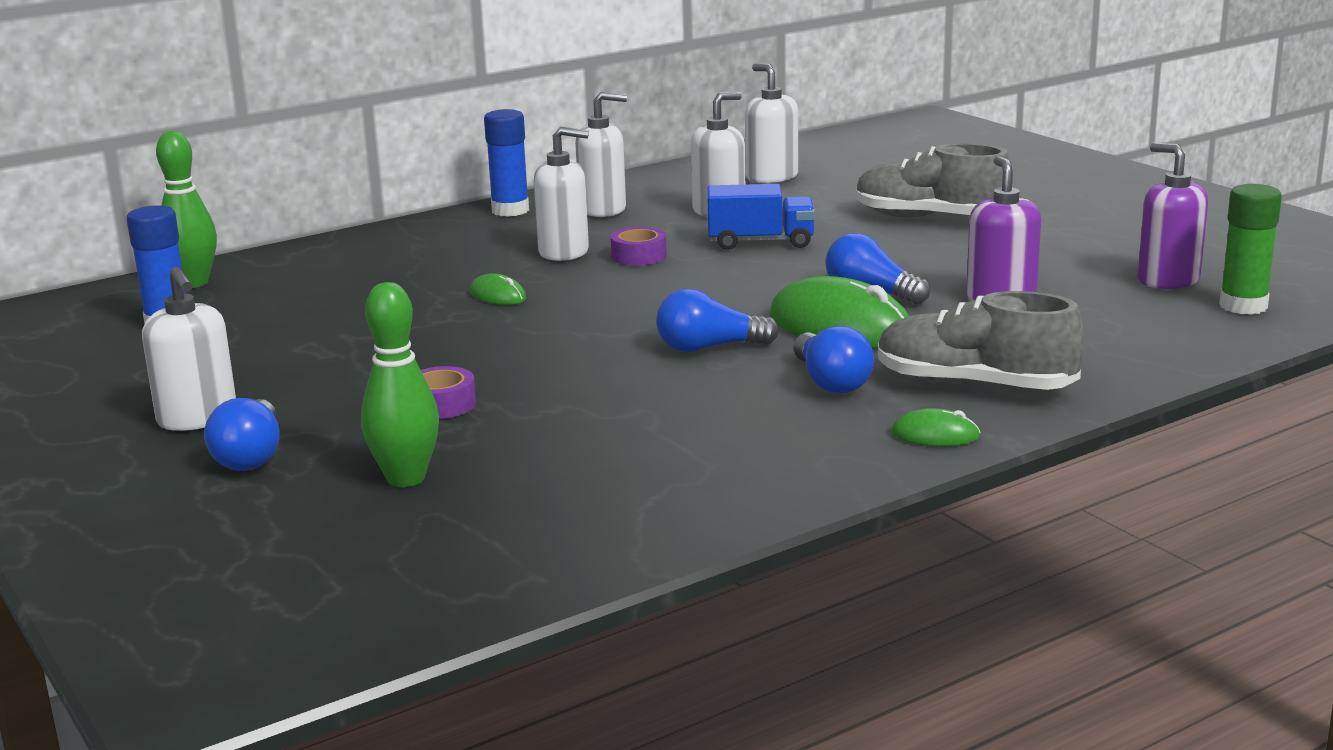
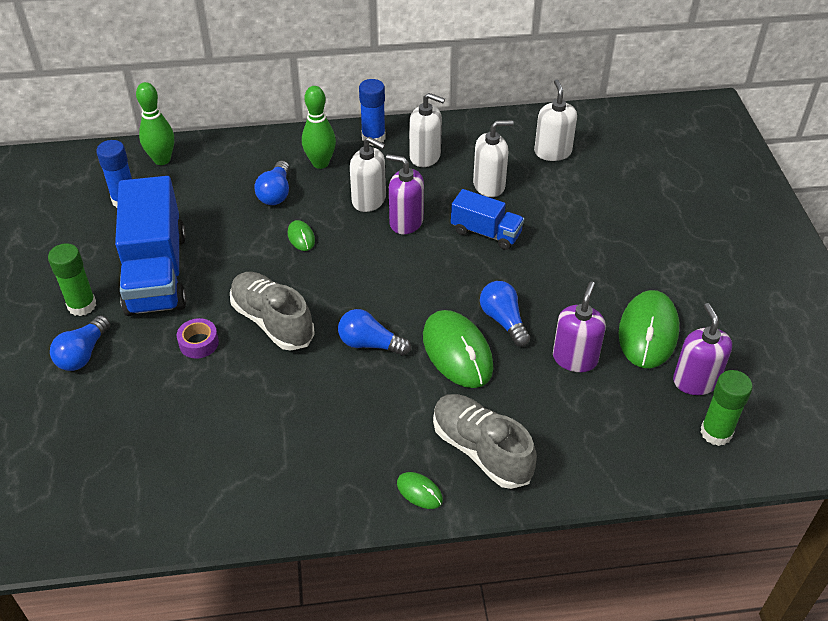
camera: 25 degrees right, 25 degrees up
white soap dispenser [142,267,236,431] -> green glue stick [48,243,96,316]
green bowling pin [361,282,439,487] -> green bowling pin moved to [302,86,336,169]
purple tape [611,227,667,266] -> purple soap dispenser [386,154,424,234]
blue light bulb [794,326,874,394] -> blue light bulb moved to [254,161,290,205]
grey shoe [856,143,1013,218] -> grey shoe moved to [230,272,315,351]
none -> blue truck [115,176,187,316]
none -> green mouse [619,290,679,368]

